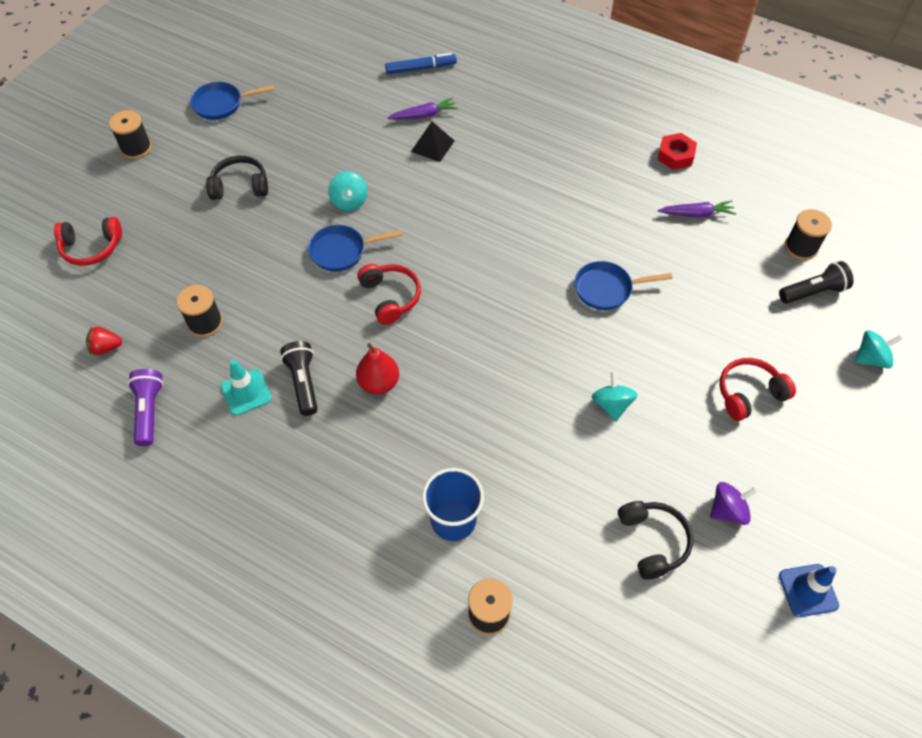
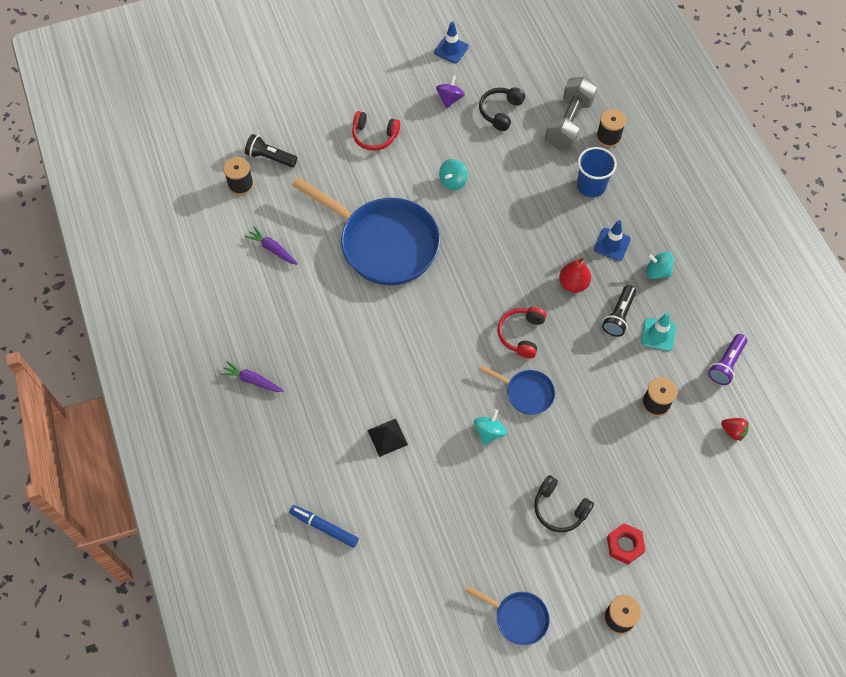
camera: 140 degrees left, 5 degrees up
red headphones [54,217,122,266] -> none
purple carrot [387,98,458,120] -> purple carrot moved to [220,361,284,392]
blue pan [574,261,673,310] -> blue pan [292,177,440,285], size x2.19
red nut [657,133,697,170] -> red nut moved to [607,523,646,564]
purple spinning top [710,482,758,525] -> purple spinning top turned 90 degrees clockwise [436,75,465,108]
turquoise spinning top [855,330,902,368] -> turquoise spinning top moved to [646,252,674,279]
none -> grey dumbbell [545,77,597,149]
none -> blue traffic cone [594,220,631,261]

